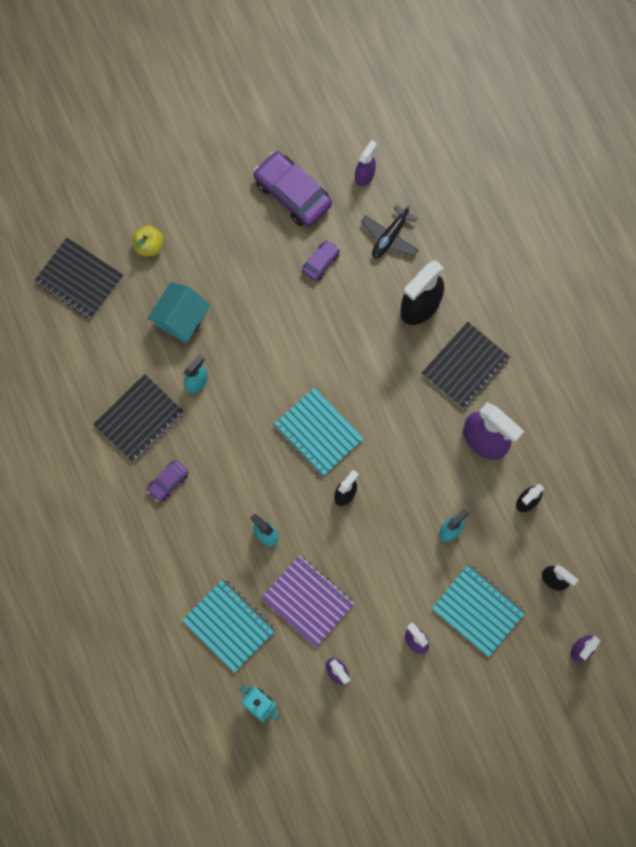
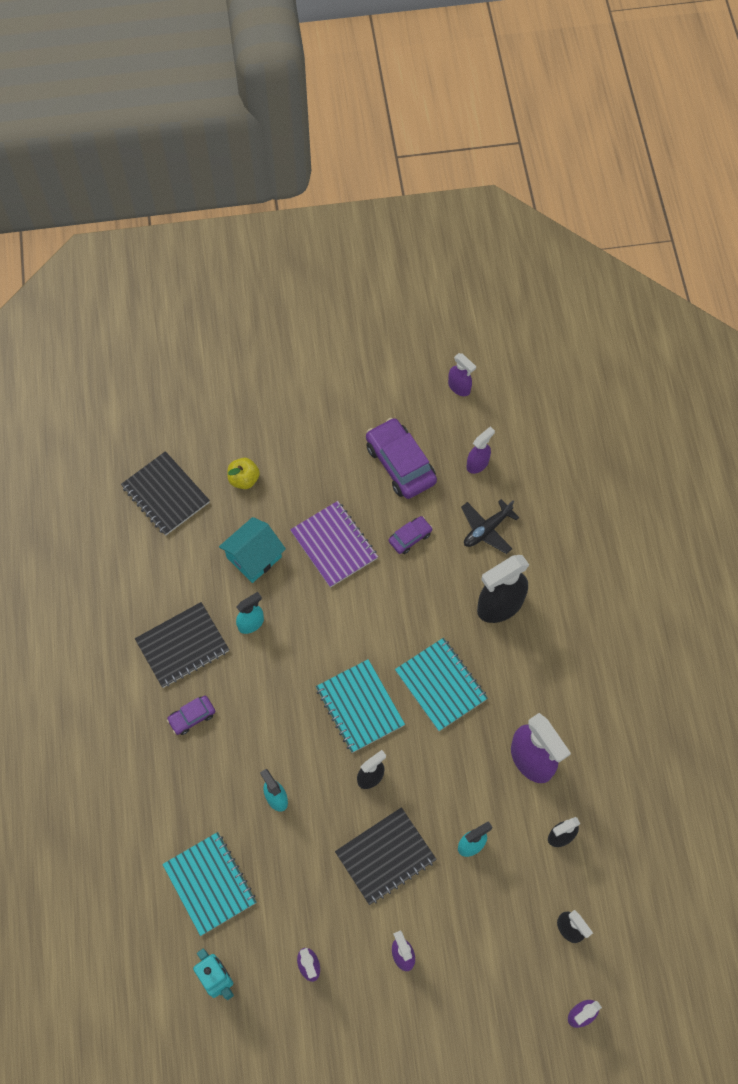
camera: 15 degrees right, 10 degrees down
purple notebook [261,555,354,647] -> purple notebook moved to [290,501,378,588]
black notebook [422,322,510,409] -> black notebook moved to [335,807,437,905]
turquoise notebook [432,565,526,657] -> turquoise notebook moved to [395,638,488,731]
none -> purple spray bottle [448,353,476,396]

